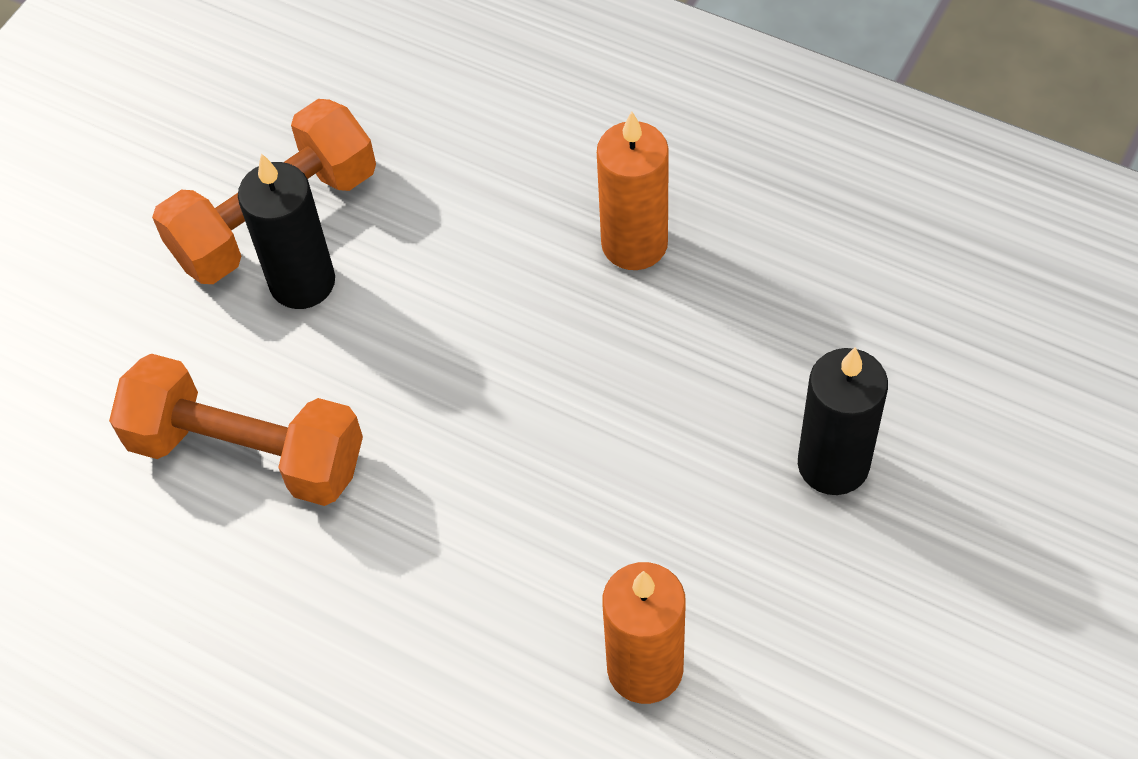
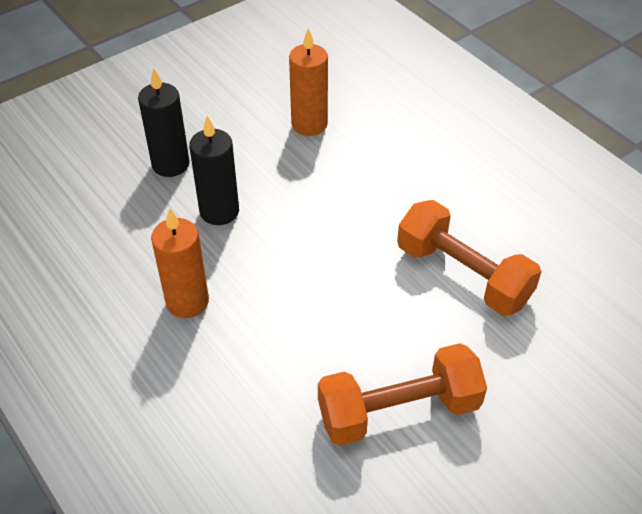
camera: 160 degrees left, 10 degrees down
black candle [238,153,335,309] -> black candle moved to [189,116,239,225]

